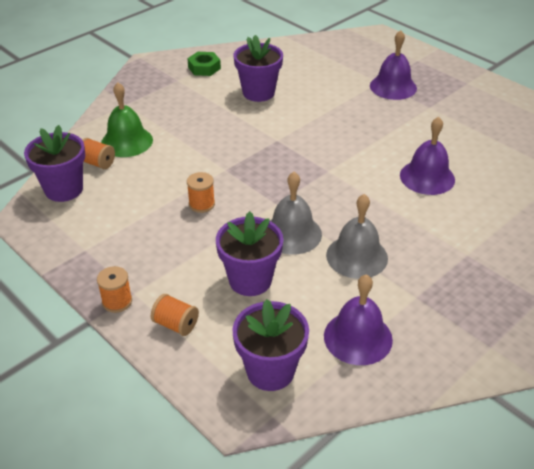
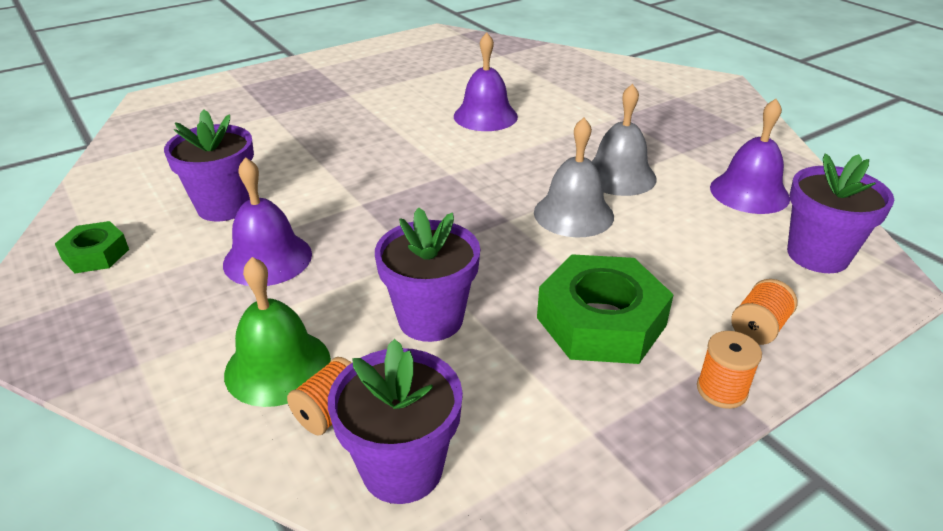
camera: 80 degrees left, 5 degrees down
orange spool [187,172,215,213] -> none
purple flower pot [216,211,283,296] -> purple flower pot moved to [375,207,480,342]
purple bell [370,30,417,100] -> purple bell moved to [223,157,312,286]
none -> green nut [537,254,674,364]

